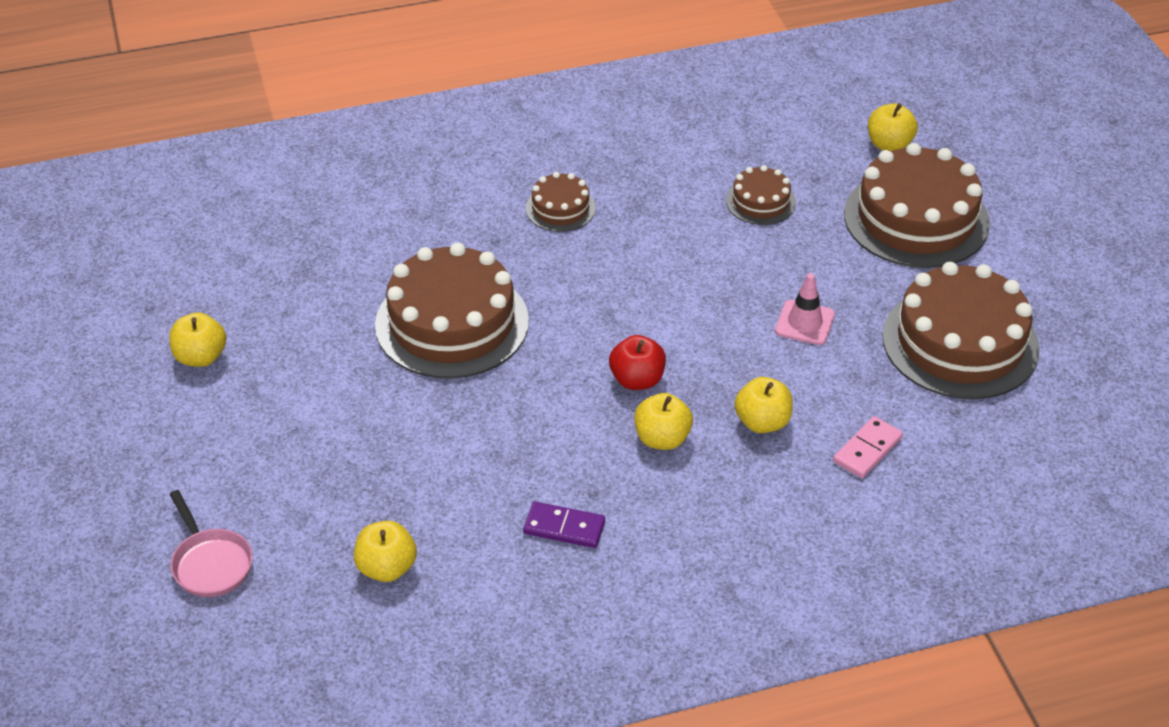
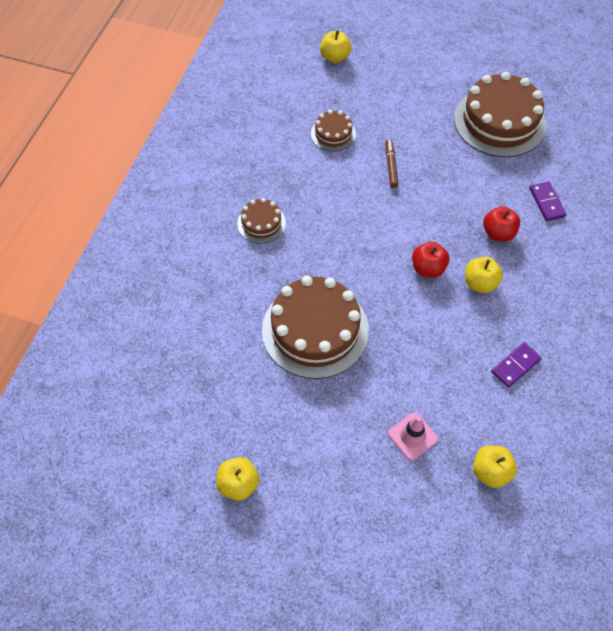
camera: 55 degrees left, 15 degrees up
pink pan [169,490,253,597] -> none
yellow apple [734,377,793,433] -> red apple [483,206,520,241]
pink traffic cone [775,273,835,345] -> pink traffic cone moved to [388,413,438,461]
pink domino [833,416,903,478] -> purple domino [529,182,567,221]
brown cake [844,143,990,268] -> none
none -> brown marker [386,139,398,188]

